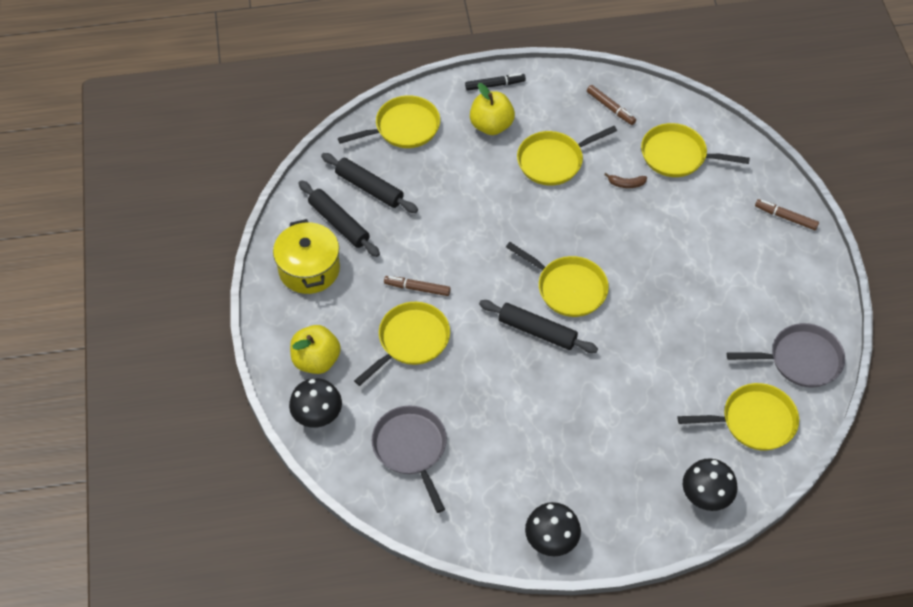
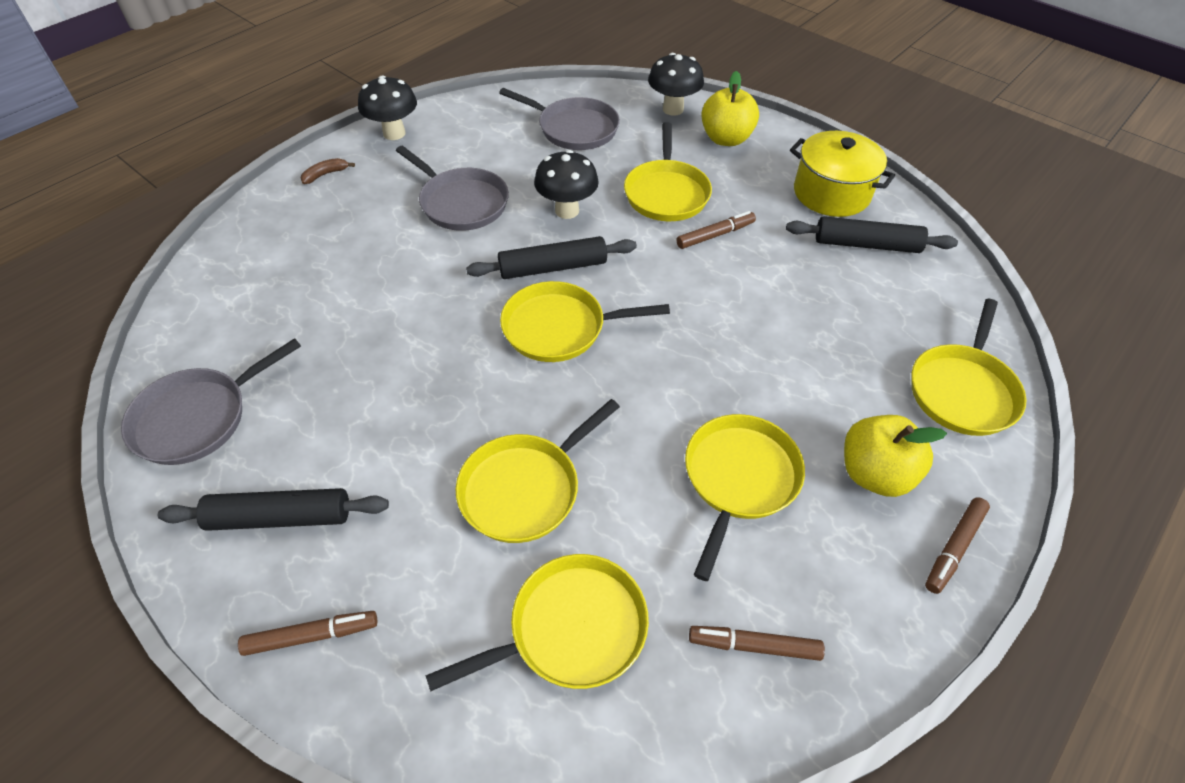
camera: 140 degrees right, 5 degrees down
black rolling pin [321,153,418,213] -> black rolling pin moved to [158,488,389,531]
black marker [465,73,526,91] -> brown marker [925,497,990,594]
brown banana [604,173,647,188] -> brown banana moved to [300,158,355,184]
yellow pan [678,383,799,450] -> yellow pan moved to [456,399,620,543]
black mushroom [683,458,737,511] -> black mushroom moved to [534,150,599,219]
none -> grey pan [396,146,509,231]

